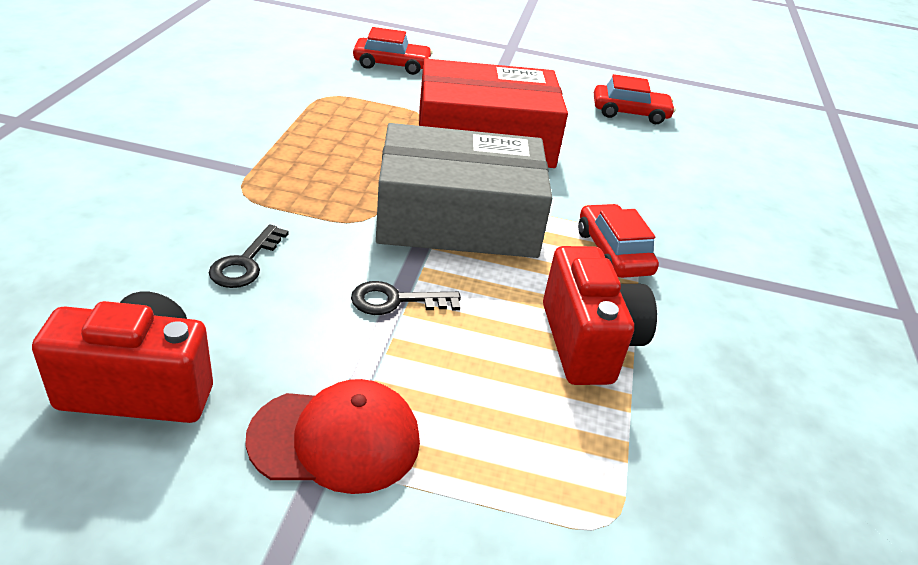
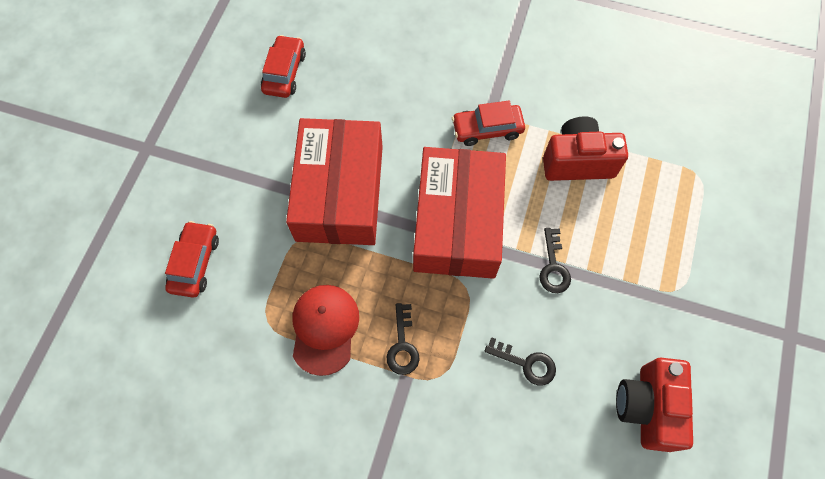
camera: 80 degrees left, 30 degrees up
red cap [245,379,420,494] -> red cap moved to [293,285,359,376]
grey box [376,123,552,258] -> red box [413,147,506,279]
none -> black key [387,303,420,375]

